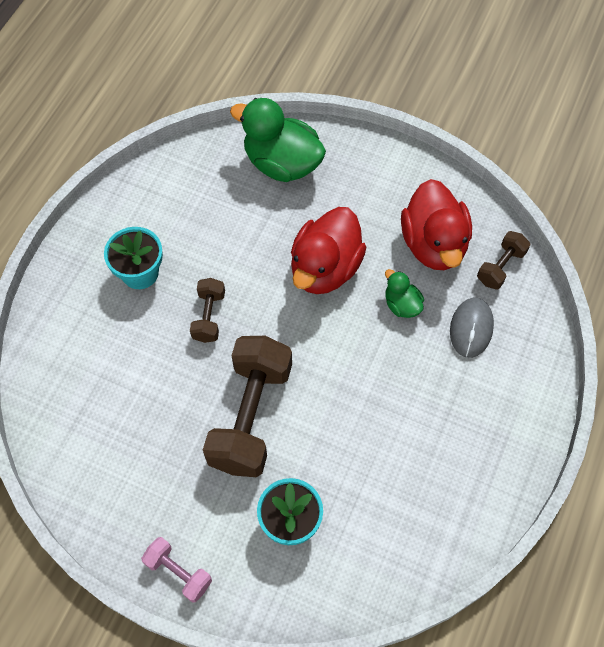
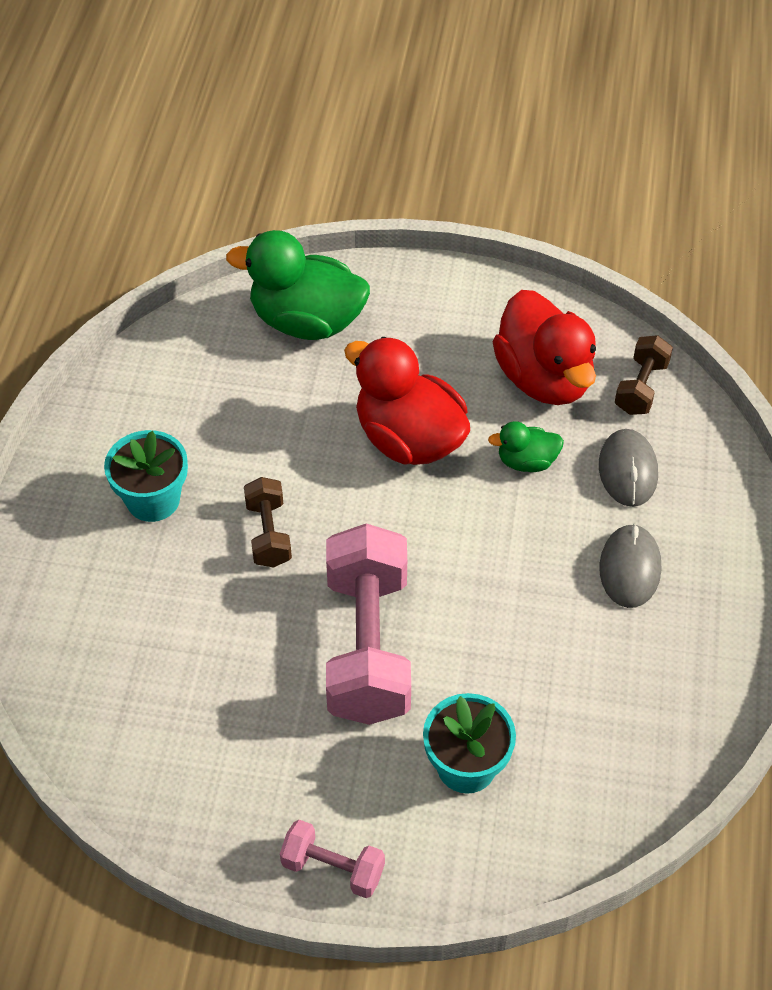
camera: 15 degrees left, 10 degrees down
brown dumbbell [203,336,292,477] -> pink dumbbell [326,523,411,725]
red duck [291,207,366,294] -> red duck turned 120 degrees clockwise [344,337,470,465]
green duck [385,269,424,318] -> green duck turned 45 degrees counterclockwise [488,421,564,472]
none -> grey mouse [599,524,661,608]

